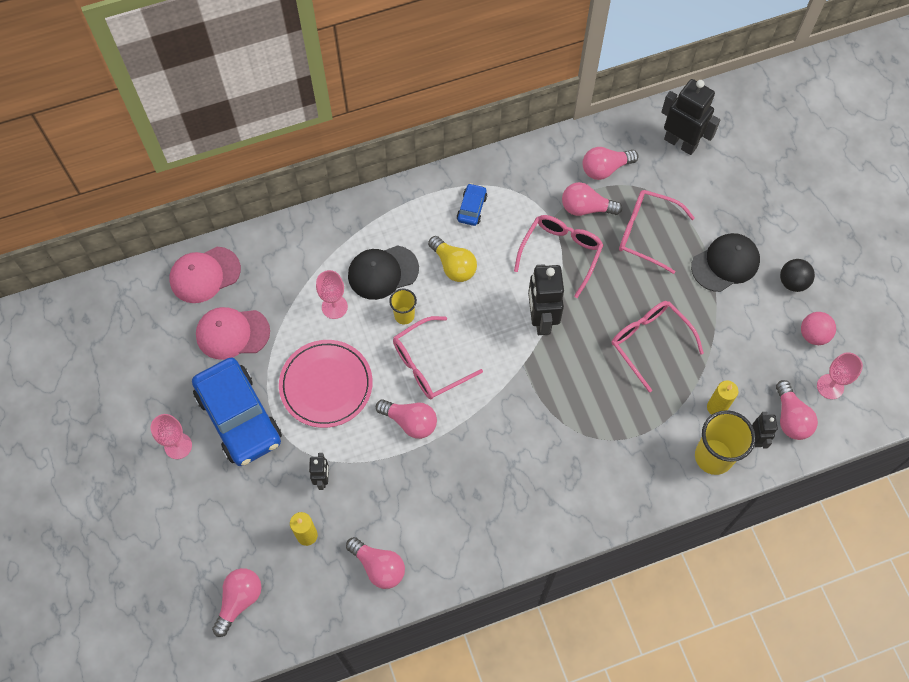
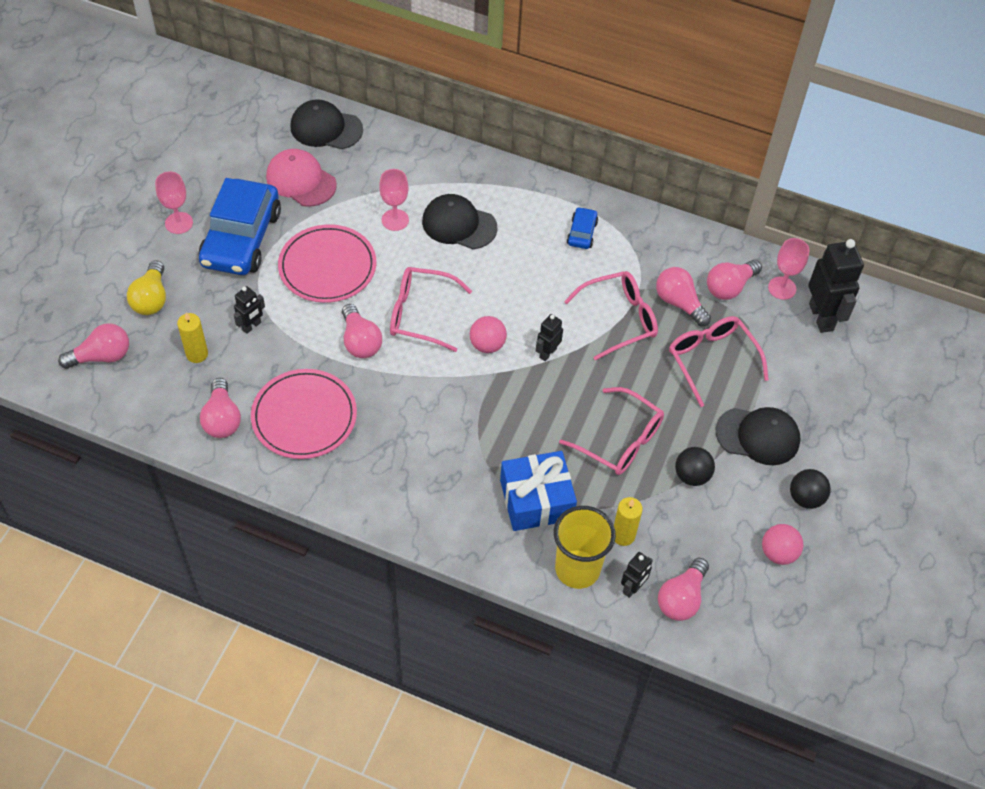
camera: 40 degrees right, 10 degrees down
pink cap [169,247,241,303] -> black cap [290,99,363,149]
yellow cup [389,289,417,324] -> none
yellow light bulb [428,236,477,282] -> yellow light bulb moved to [127,260,166,315]
blue car [457,183,487,226] -> blue car turned 45 degrees counterclockwise [567,207,598,249]
black robot [528,264,564,335] -> black robot [536,314,563,361], size x0.52
pink light bulb [582,147,639,180] -> pink light bulb turned 60 degrees counterclockwise [707,260,762,300]
pink glasses [612,301,704,392] -> pink glasses turned 120 degrees clockwise [559,387,664,475]
pink goblet [817,352,863,399] -> pink goblet moved to [768,238,809,300]
none -> pink plate [251,369,357,459]
none -> pink ball [470,316,507,353]
none -> blue gift [500,451,577,531]
none -> black ball [675,447,715,486]

